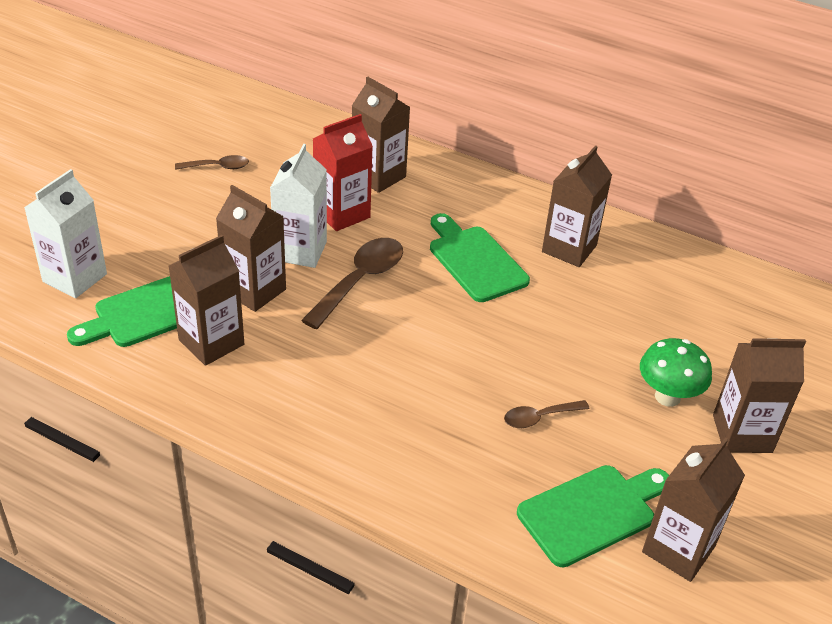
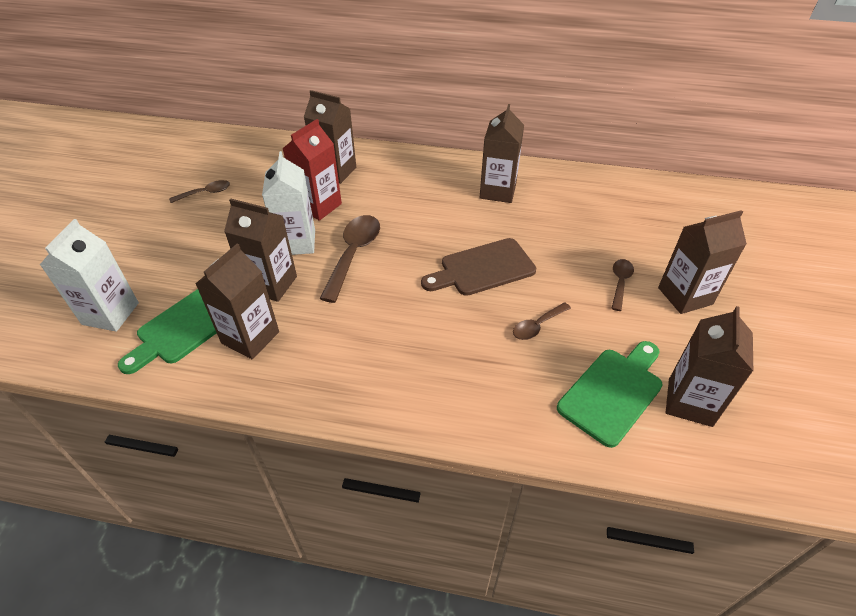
camera: 15 degrees left, 5 degrees up
green cutting board [430,213,530,302] -> none
green mushroom [640,338,712,407] -> brown spoon [611,259,634,311]
none -> brown cutting board [421,238,536,296]

